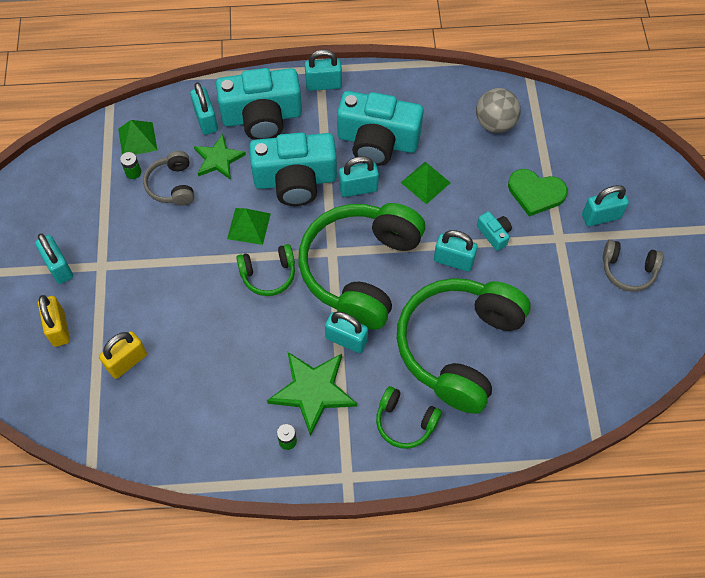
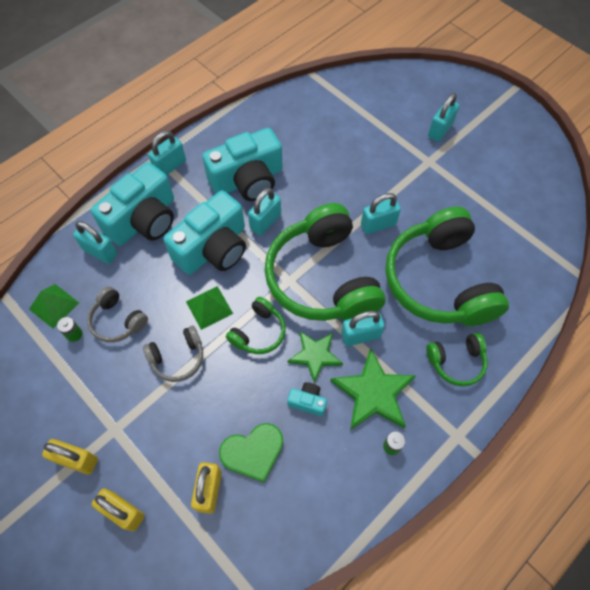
camera: 40 degrees left, 0 degrees up
turquoise padlock [35,233,73,284] -> yellow padlock [42,439,98,475]
green star [194,134,246,180] -> green star moved to [288,332,343,383]
green pyramid [401,162,451,204] -> none
grey ball [476,88,521,133] -> none
turquoise camera [477,211,512,251] -> turquoise camera moved to [287,382,327,416]
green heart [508,169,568,217] -> green heart moved to [219,423,283,483]
grey headphones [603,240,663,292] -> grey headphones moved to [143,326,203,382]

